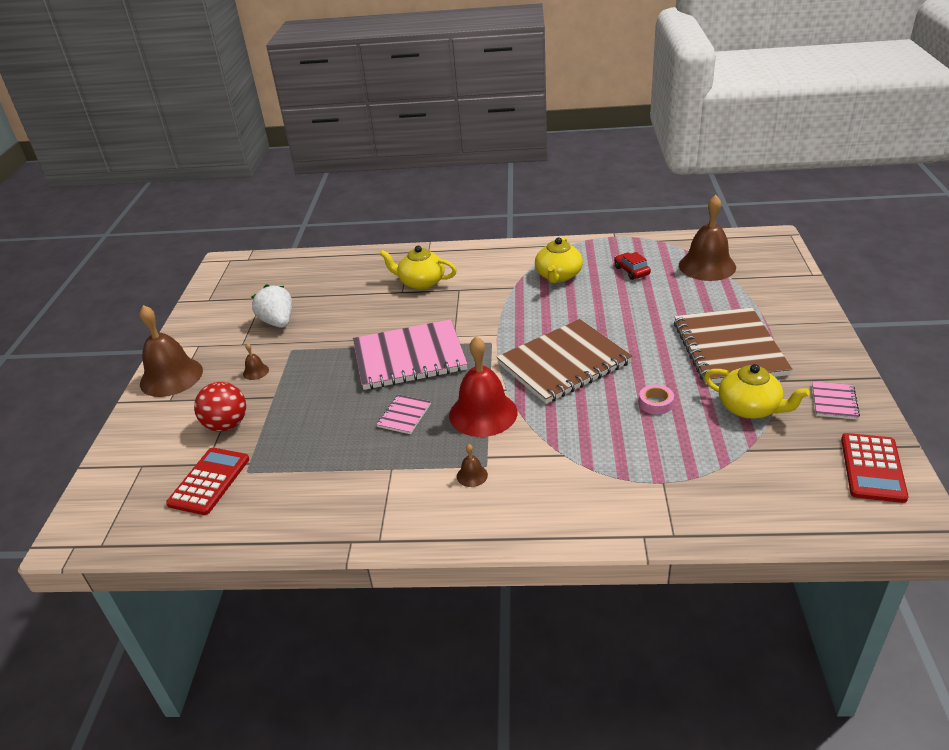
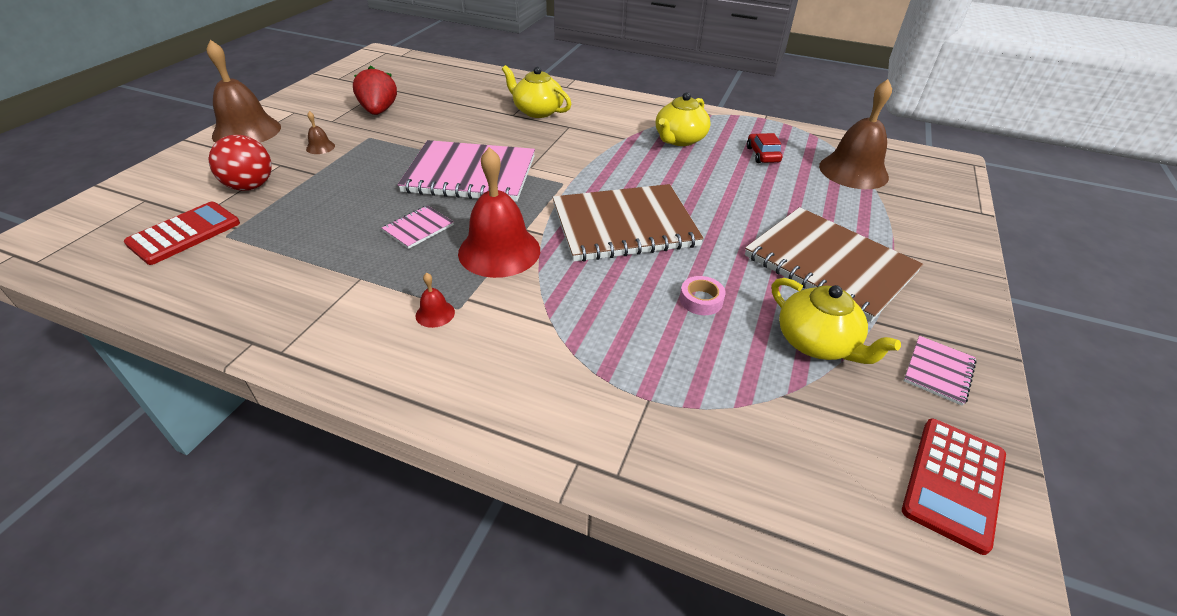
camera: 15 degrees right, 5 degrees up
white strawberry [251,284,292,328] -> red strawberry [353,66,397,115]
brown bell [457,444,488,487] -> red bell [416,273,455,328]
brown notebook [674,308,792,384] -> brown notebook turned 60 degrees counterclockwise [745,207,923,322]

